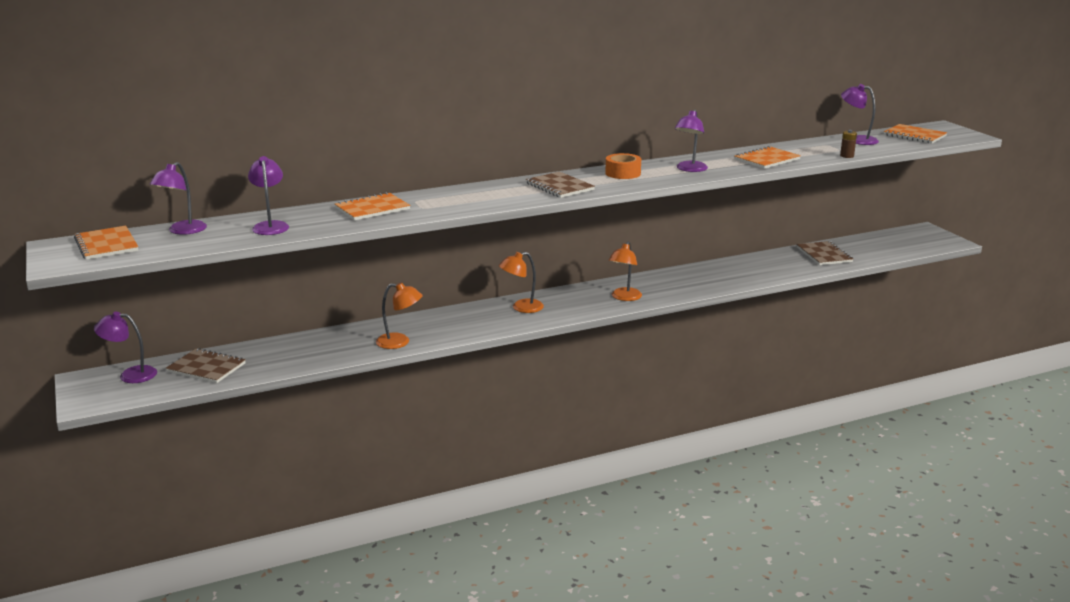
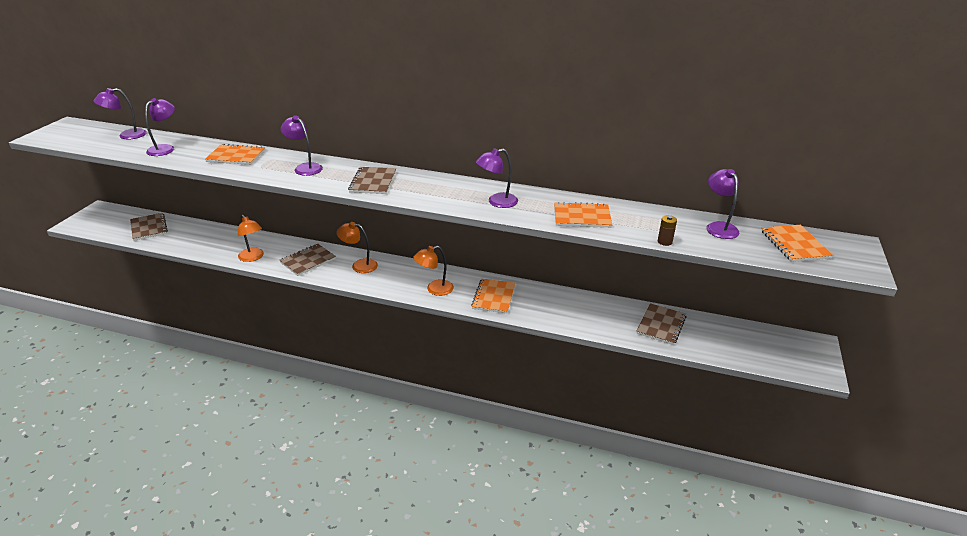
camera: 40 degrees right, 10 degrees up
orange notebook [74,226,138,260] -> orange notebook moved to [471,279,515,313]
purple lamp [94,312,157,383] -> purple lamp moved to [280,115,323,176]
orange tape [605,153,641,179] -> none
none -> brown notebook [280,244,336,276]

